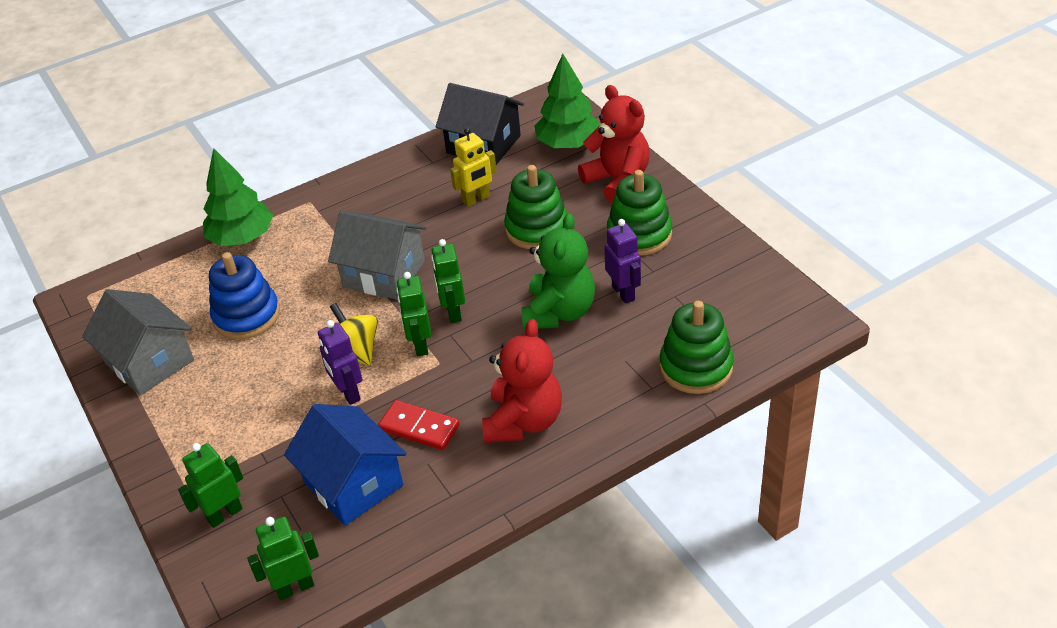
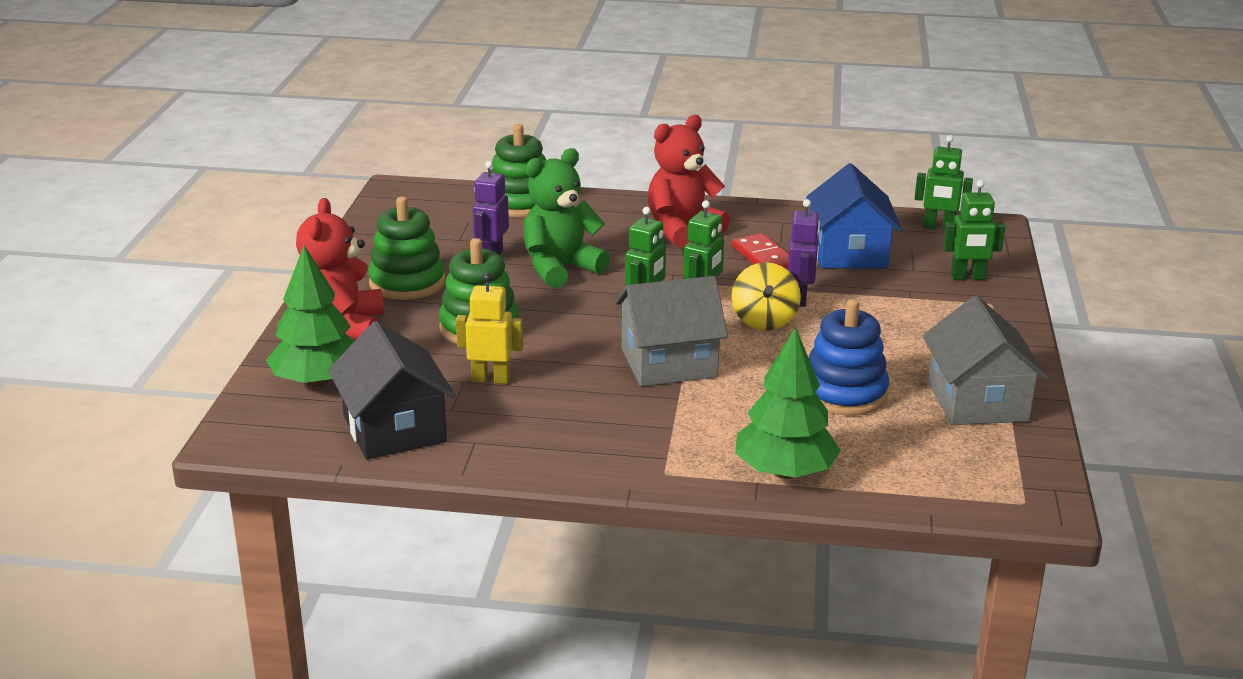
camera: 145 degrees left, 15 degrees down
grey house [328,211,426,300] -> grey house turned 75 degrees counterclockwise [615,276,728,386]

